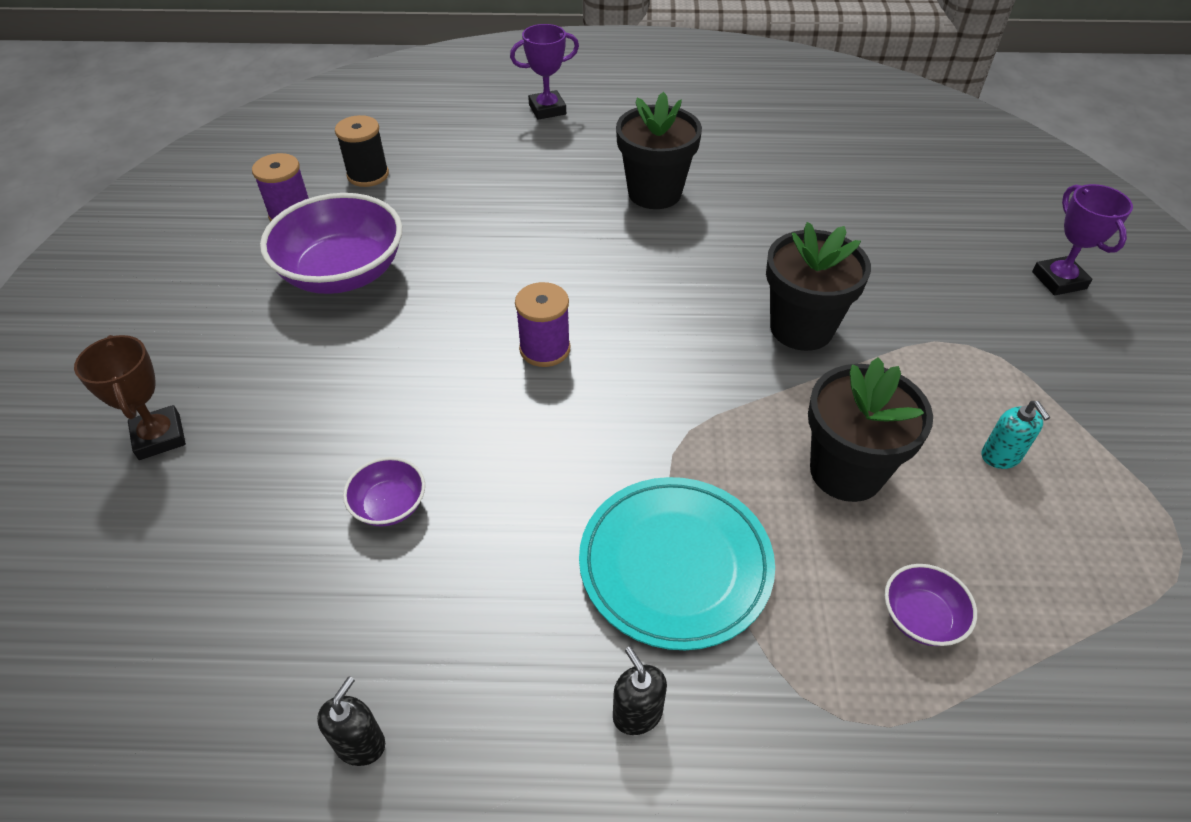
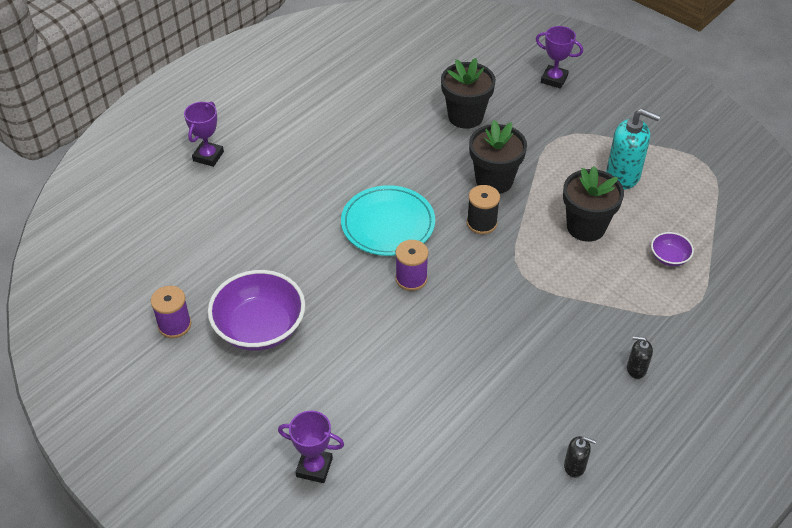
camera: 50 degrees left, 0 degrees up
brown trophy [74,335,186,460] -> purple trophy [278,410,344,483]
black soap dispenser [317,676,385,766] -> black soap dispenser turned 135 degrees clockwise [564,436,596,477]
black spool [335,115,389,187] -> black spool moved to [467,185,500,234]
purple bowl [343,457,425,527] -> none
turquoise plate [579,477,775,650] -> turquoise plate moved to [341,185,435,256]
black flower pot [616,92,702,209] -> black flower pot moved to [441,58,496,129]
turquoise soap dispenser [981,401,1050,469] -> turquoise soap dispenser [606,109,660,190], size x1.97

